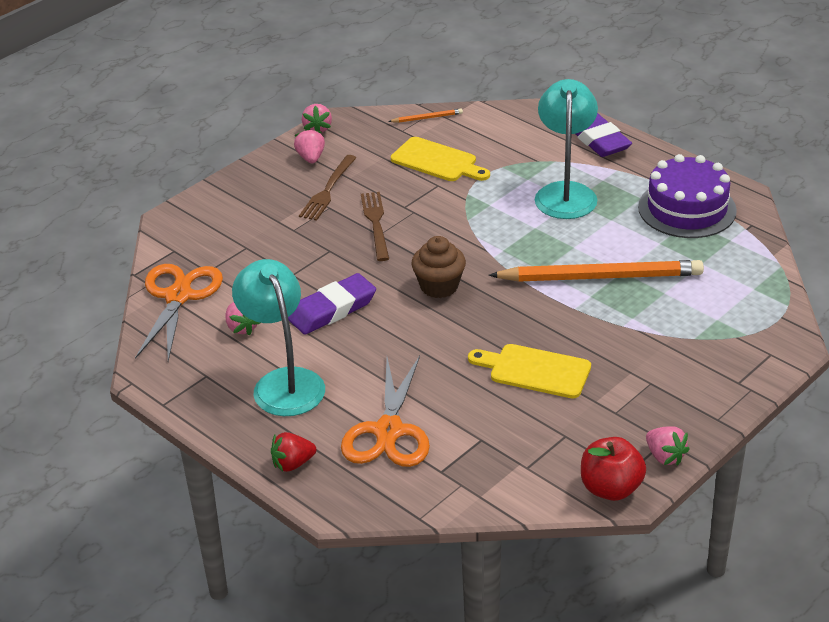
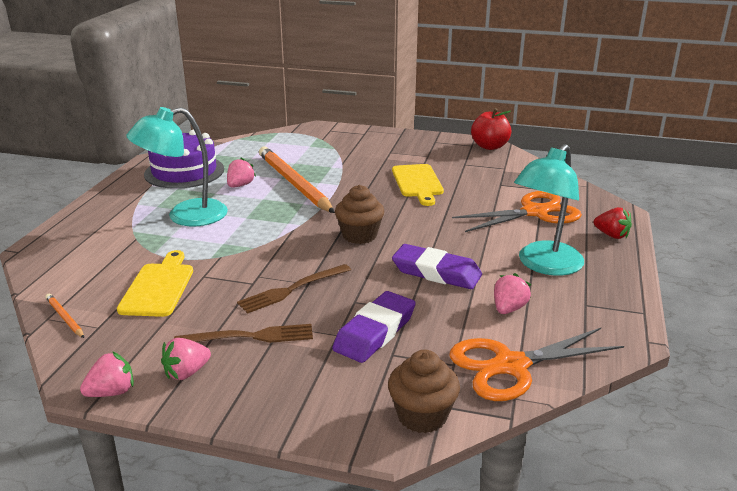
camera: 120 degrees left, 10 degrees down
purple eraser [576,113,632,157] -> purple eraser moved to [332,291,416,363]
pink strawberry [646,426,690,465] -> pink strawberry moved to [227,158,256,187]
none -> brown cupcake [388,350,460,433]

